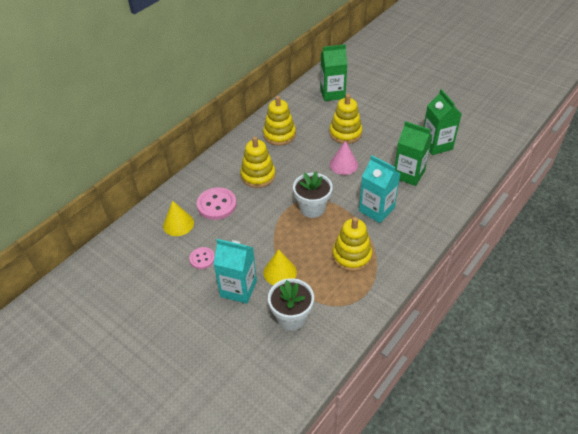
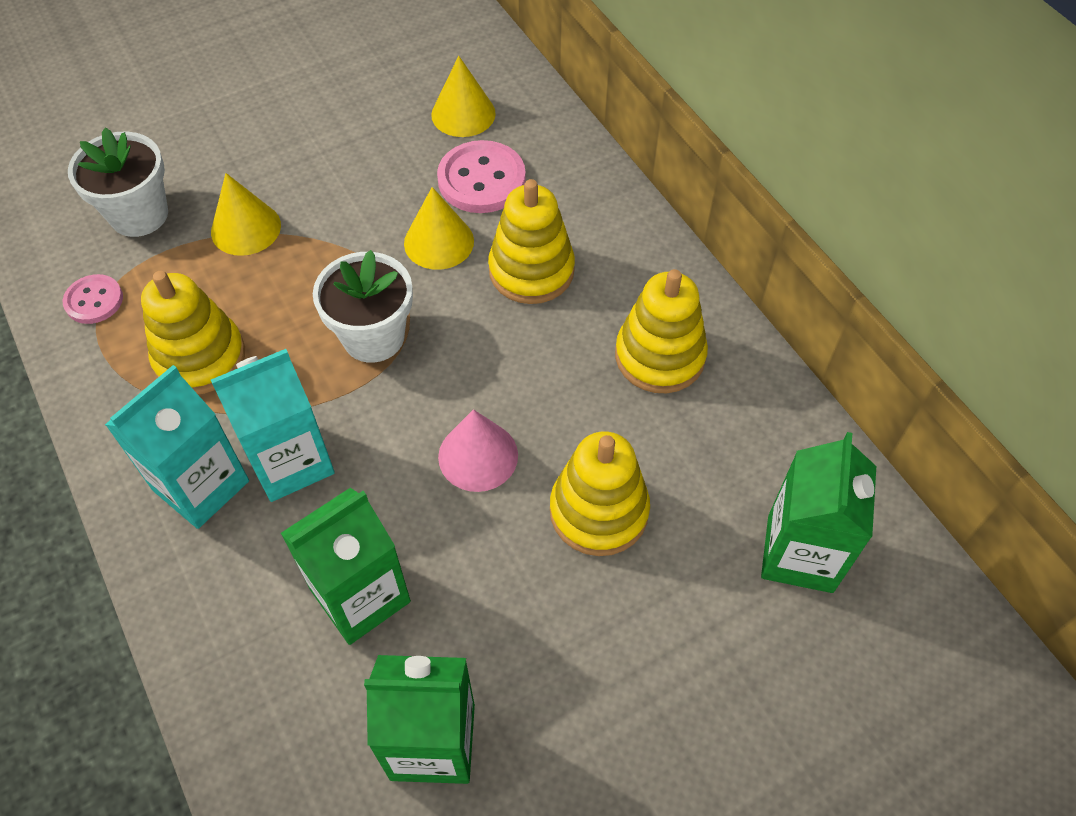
camera: 110 degrees right, 10 degrees up
pink button [189,247,215,269] -> pink button moved to [63,274,123,324]
turquoise carton [214,239,257,304] -> turquoise carton moved to [105,365,249,529]
none -> yellow cone [404,187,474,270]

